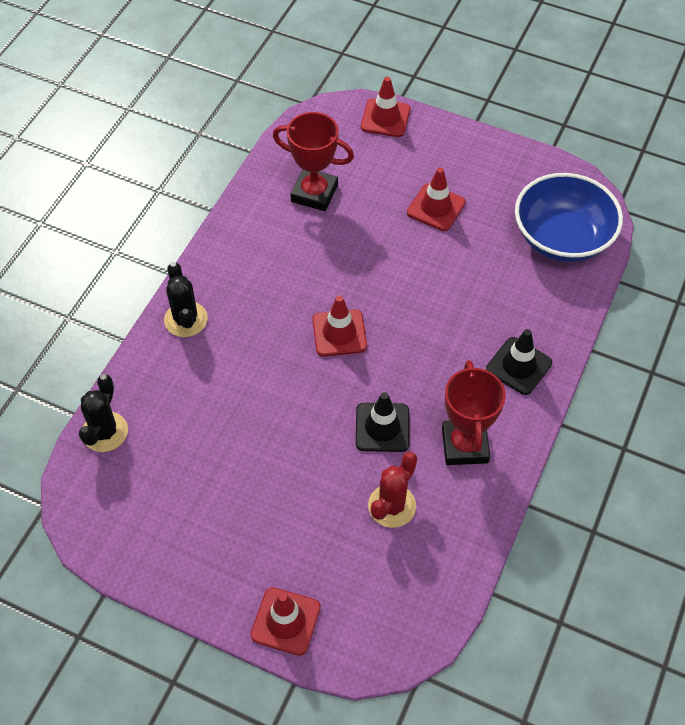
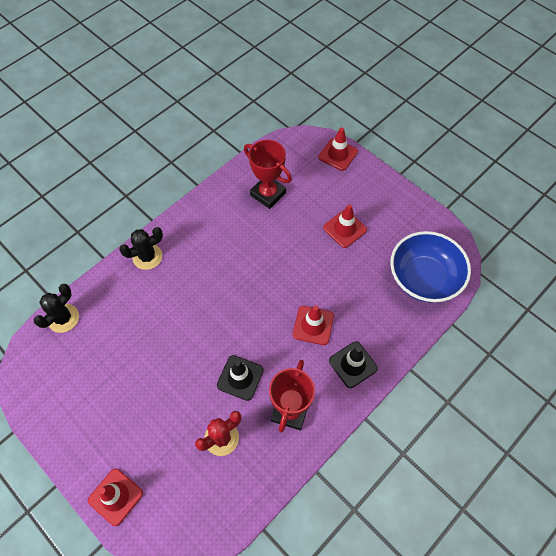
camera: 20 degrees right, 5 degrees up
black cactus [164,262,208,337] -> black cactus turned 60 degrees clockwise [119,227,163,270]
red traffic cone [312,295,367,357] -> red traffic cone moved to [293,305,334,345]

